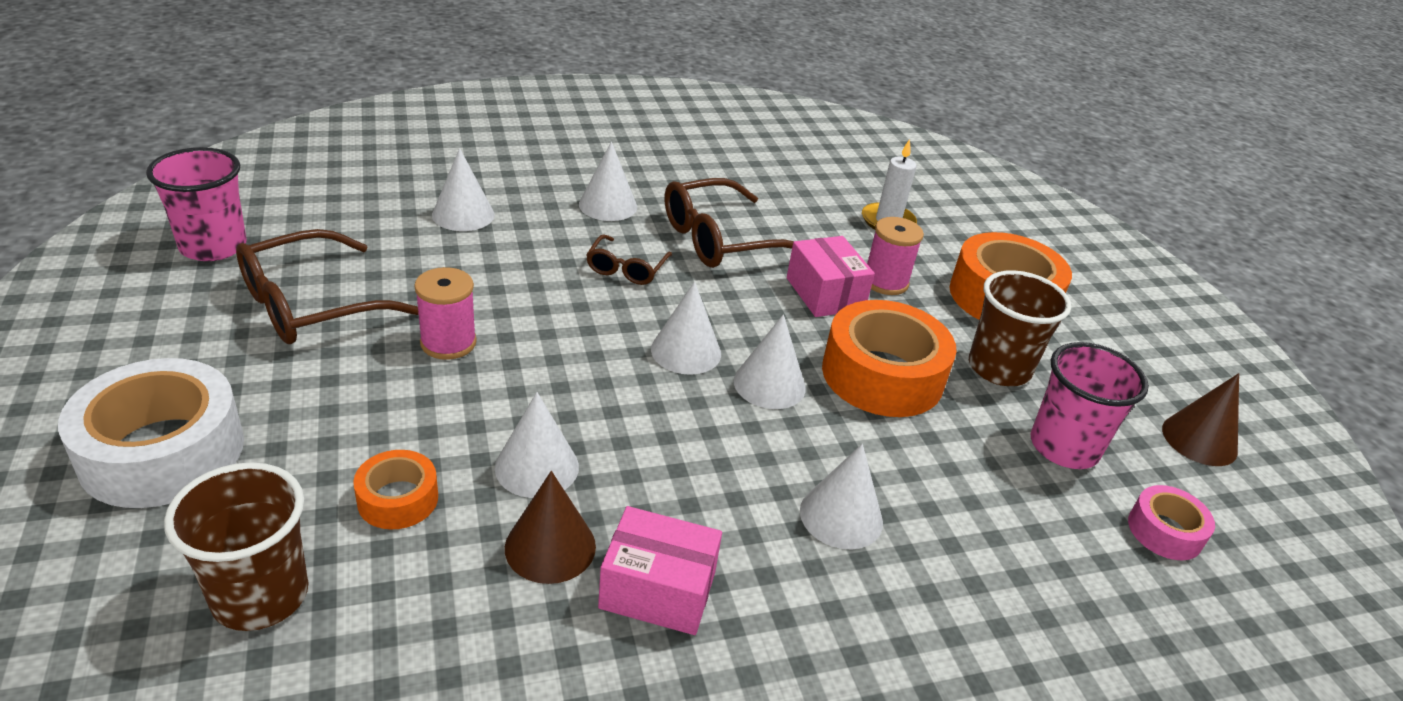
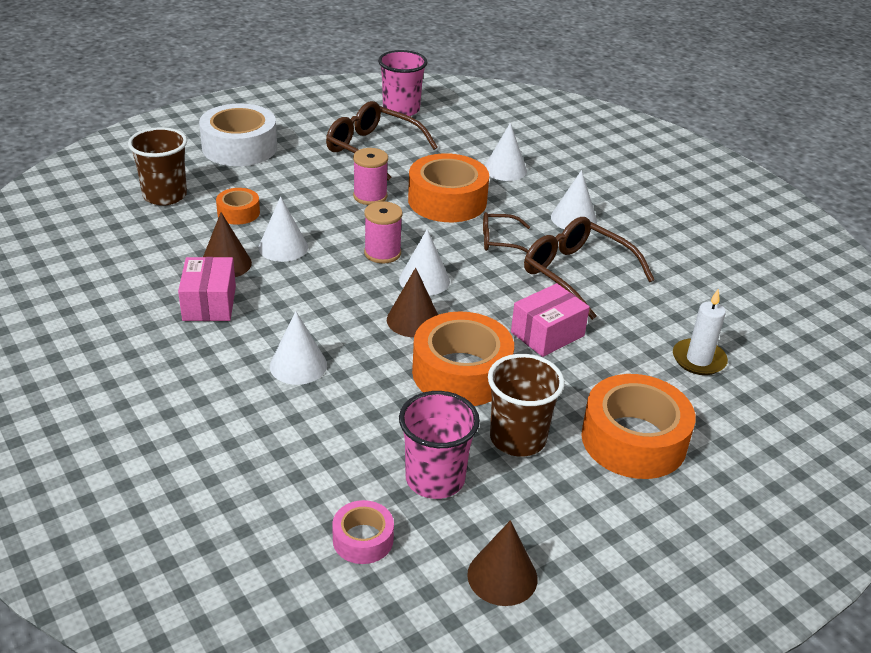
camera: 75 degrees right, 0 degrees up
white cone [734,314,806,409] -> brown cone [387,267,438,337]
pink spool [867,217,924,295] -> pink spool moved to [364,201,402,263]
none -> orange tape [408,153,489,222]

